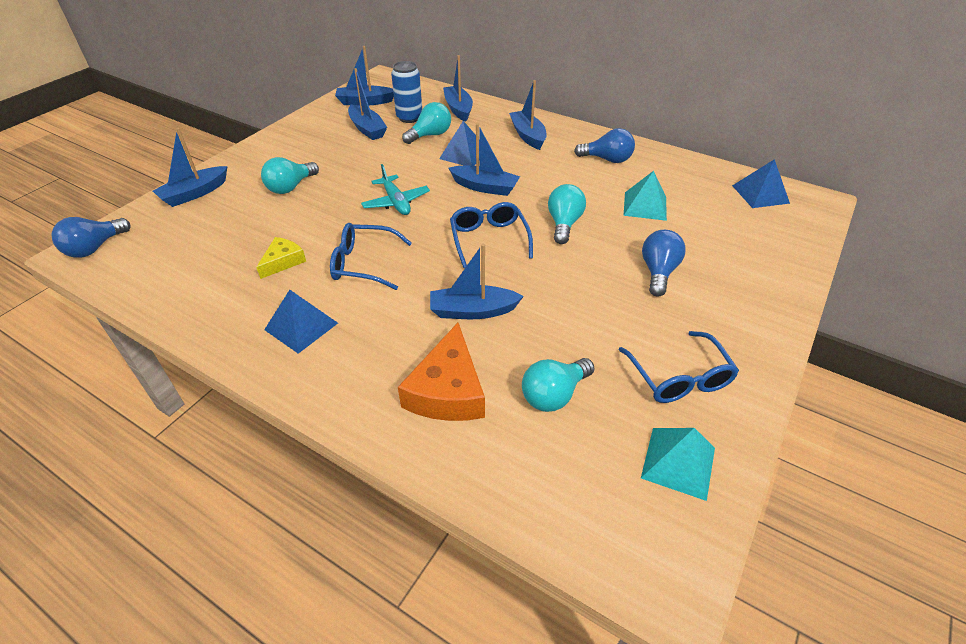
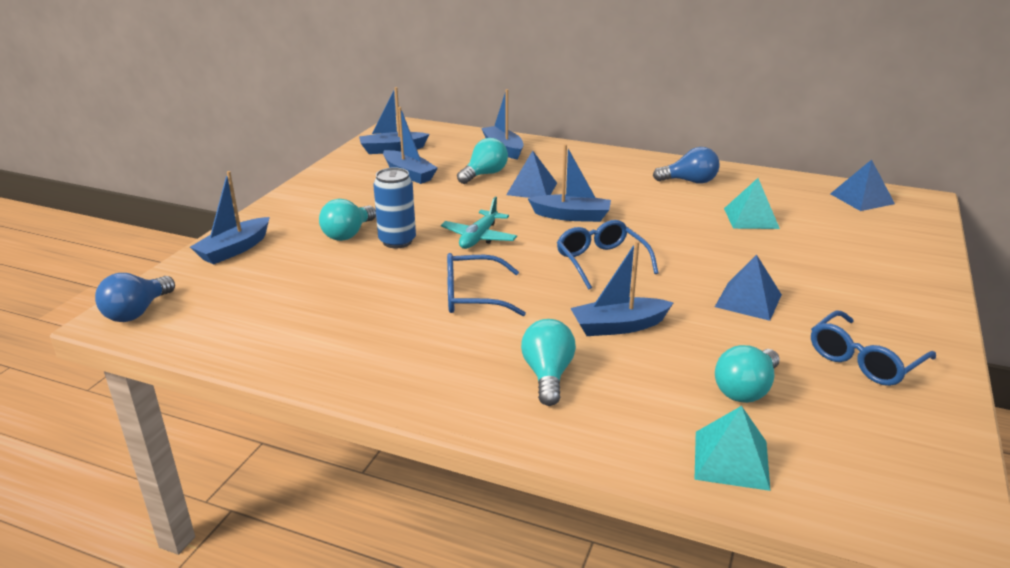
camera: 10 degrees left, 15 degrees down
yellow cheese [256,237,306,279] -> none
blue pyramid [264,290,338,354] -> blue pyramid moved to [715,255,782,321]
turquoise plane [361,164,430,215] -> turquoise plane turned 60 degrees clockwise [441,197,517,249]
blue can [391,61,422,123] -> blue can moved to [373,167,416,248]
orange cheese [398,323,485,421] -> none
blue boat [509,80,547,150] -> none
turquoise light bulb [548,184,586,244] -> turquoise light bulb moved to [521,319,576,406]
blue glasses [619,331,739,403] -> blue glasses turned 75 degrees clockwise [811,310,936,386]
turquoise pyramid [641,428,715,501] -> turquoise pyramid moved to [695,406,771,491]
blue light bulb [642,230,686,297] -> none

